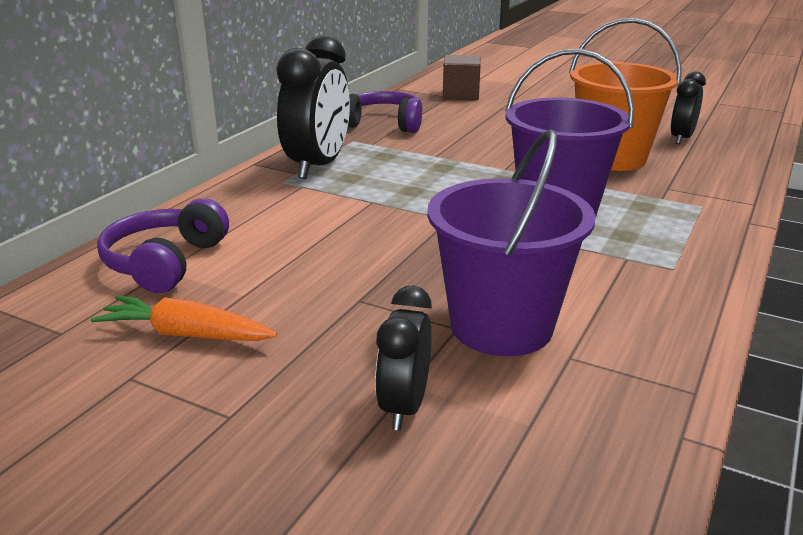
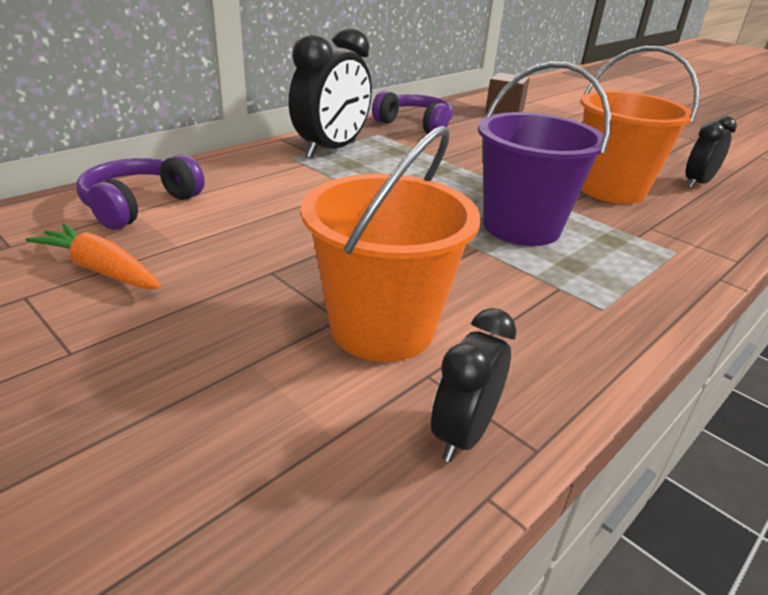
camera: 15 degrees right, 5 degrees up
black clock [375,285,432,430] -> black clock moved to [431,308,516,462]
purple bucket [428,129,596,356] -> orange bucket [301,125,481,362]

